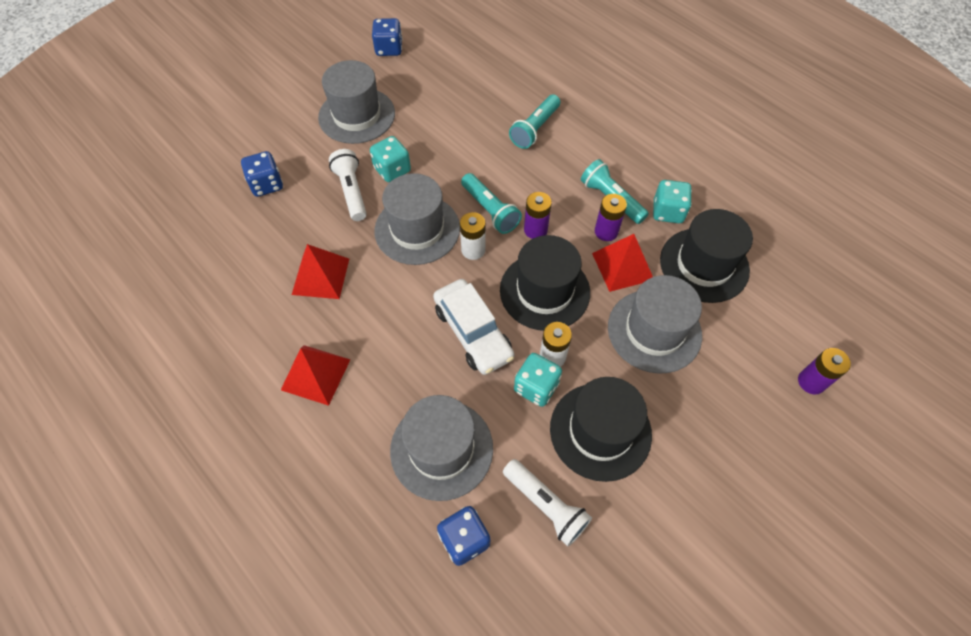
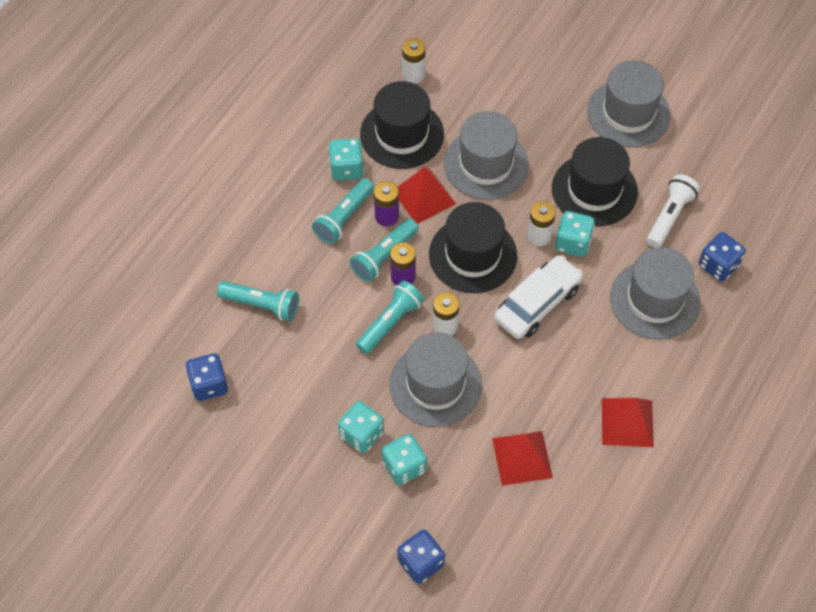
camera: 105 degrees left, 0 degrees up
grey hat [318,60,395,144] -> grey hat moved to [587,60,671,147]
white flashlight [329,149,367,221] -> turquoise dice [382,434,427,485]
blue dice [372,18,402,56] -> blue dice moved to [186,353,228,401]
purple battery [798,348,851,394] -> none
none -> turquoise flashlight [350,219,419,282]
none -> white battery [402,38,426,83]

